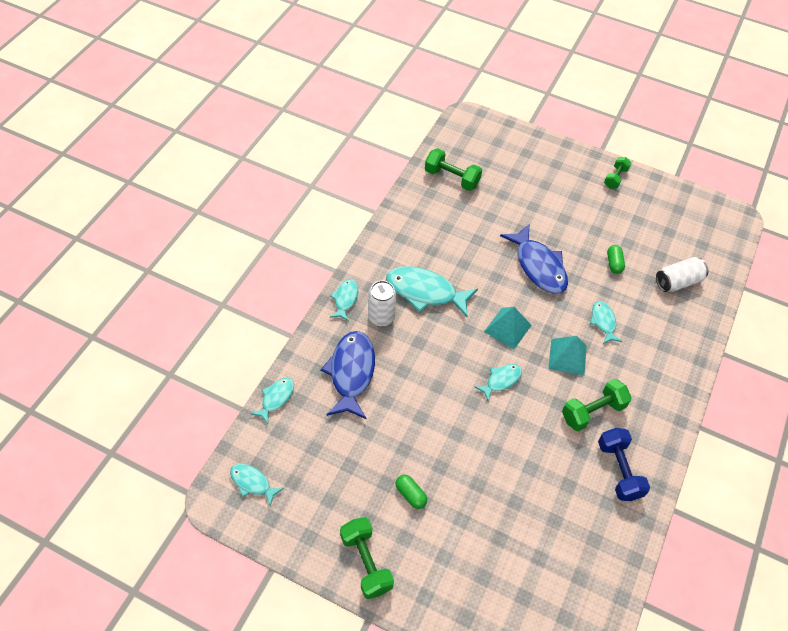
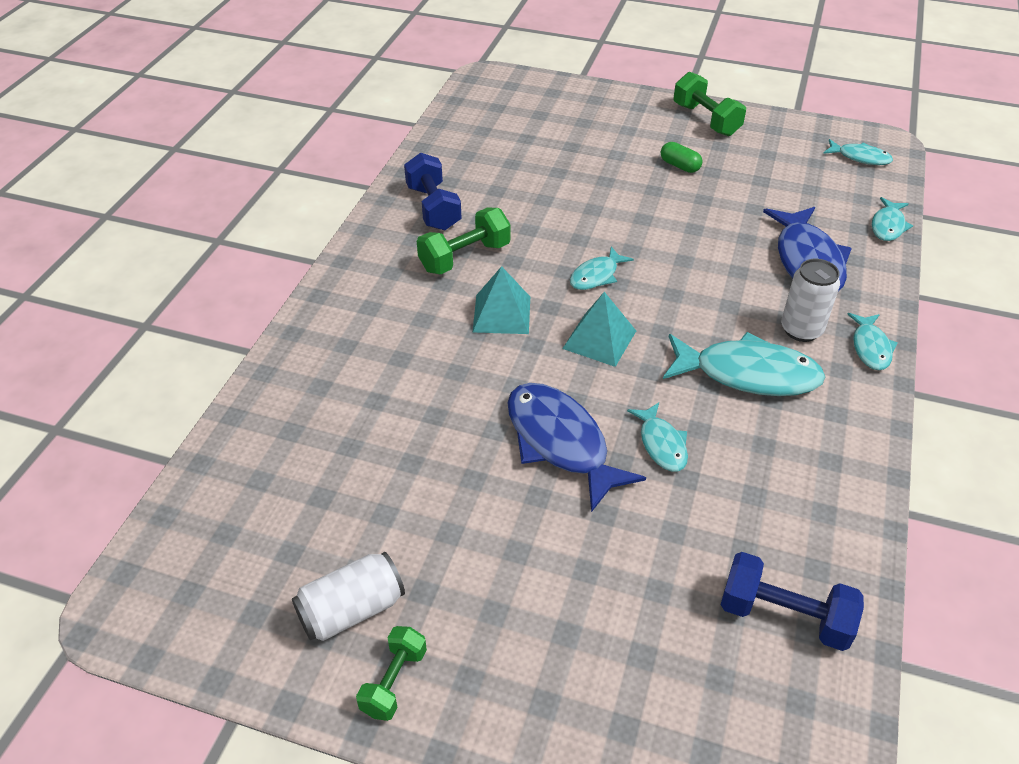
camera: 175 degrees right, 10 degrees down
green dumbbell [425,148,482,191] -> blue dumbbell [721,552,864,651]
turquoise fish [590,301,622,344] -> turquoise fish moved to [627,402,688,472]
green capsule [607,245,625,274] -> none
white can [656,257,708,292] -> white can moved to [292,552,405,641]

